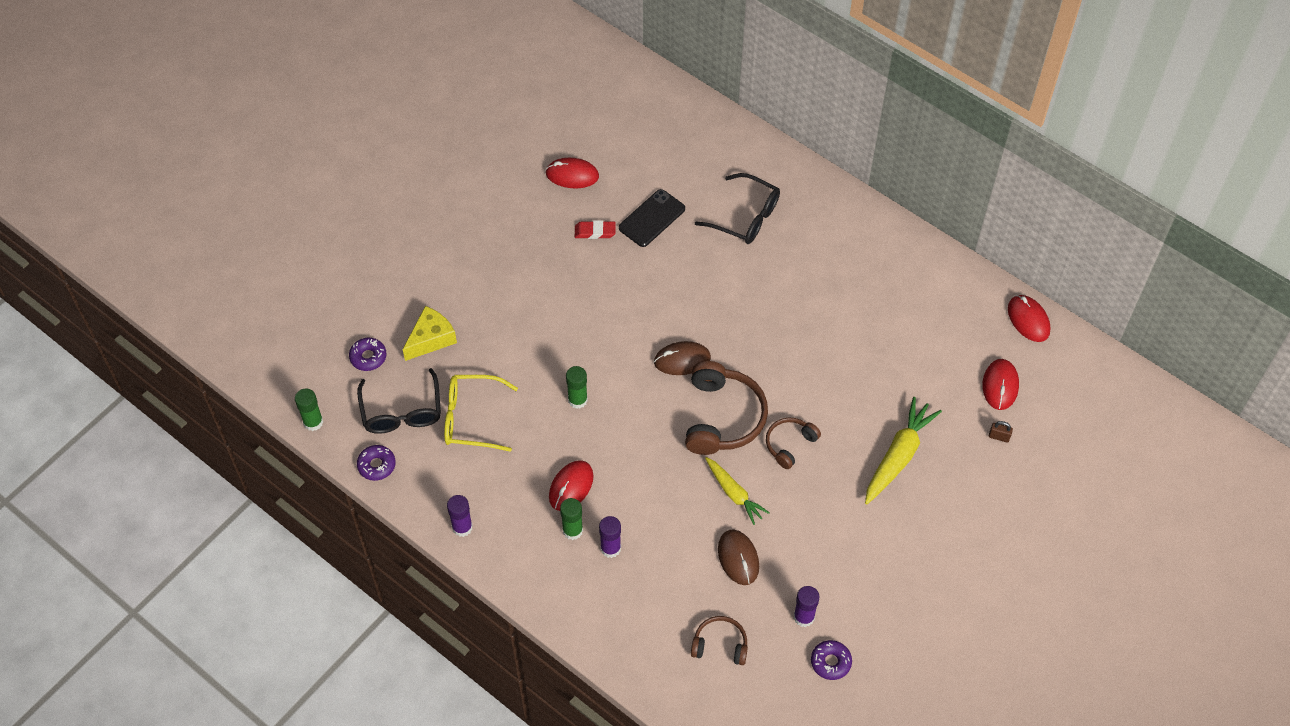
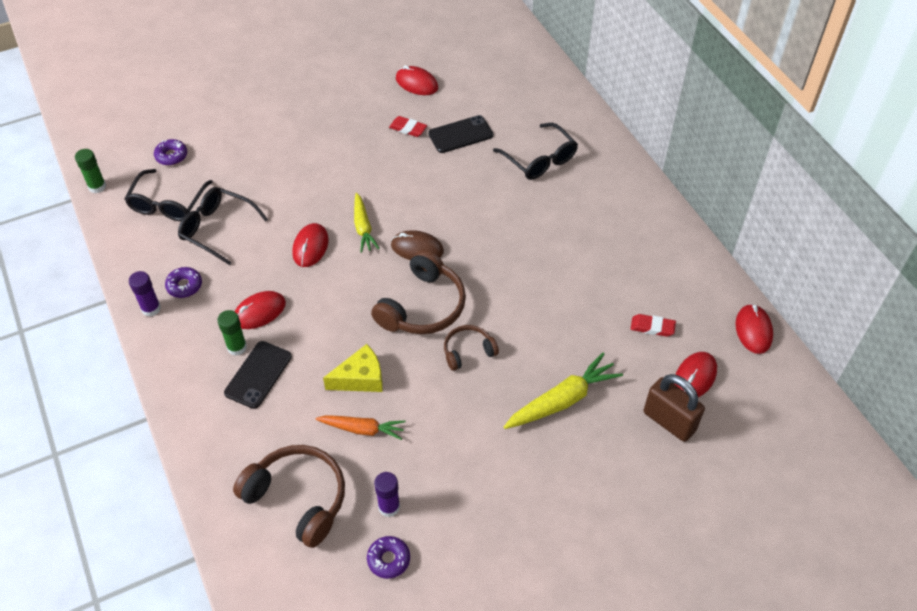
camera: 25 degrees right, 5 degrees down
purple donut [357,445,396,481] -> purple donut moved to [165,267,202,298]
yellow cheese [403,306,457,361] -> yellow cheese moved to [323,344,383,392]
yellow glasses [444,375,518,452] -> black glasses [178,187,268,265]
green glue stick [566,366,588,409] -> red mouse [292,223,329,267]
purple glue stick [599,516,621,558] -> black phone [224,341,292,409]
brown headphones [691,616,748,665] -> brown headphones [233,445,345,548], size x1.80
yellow carrot [705,457,770,525] -> yellow carrot moved to [354,193,380,253]
brown mouse [718,529,759,585] -> orange carrot [315,415,405,440]
brown padlock [989,421,1013,443] -> brown padlock [644,374,705,442], size x2.48
none -> red eraser [631,314,676,337]

